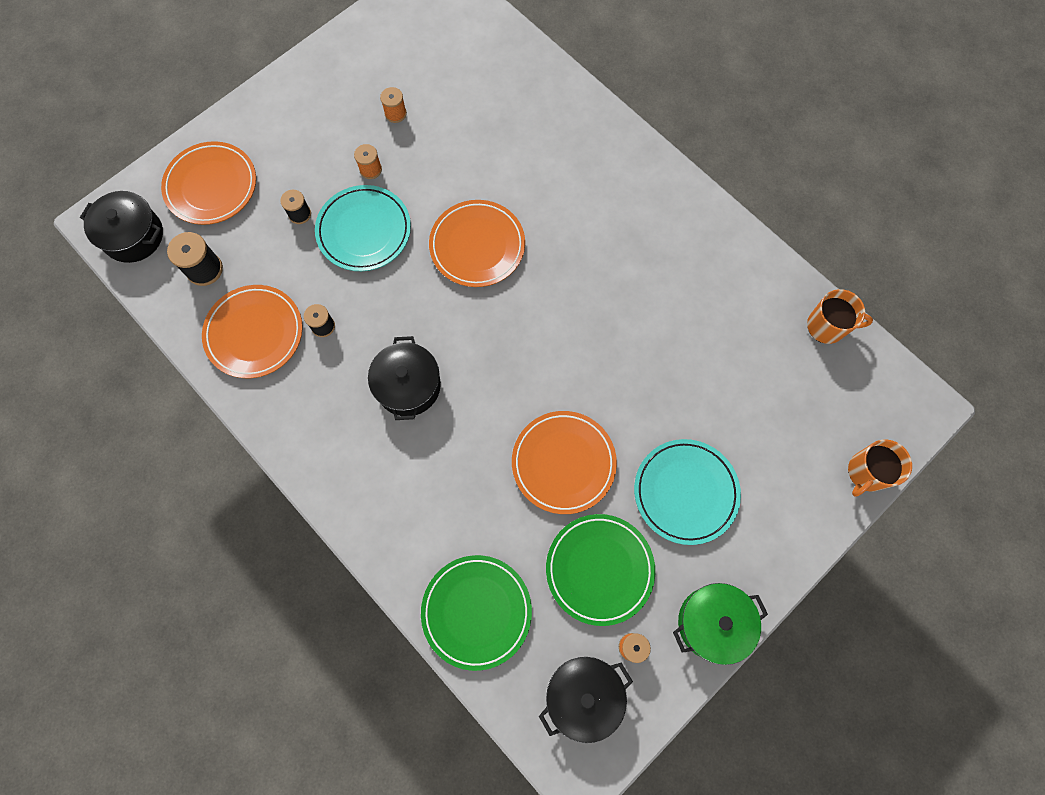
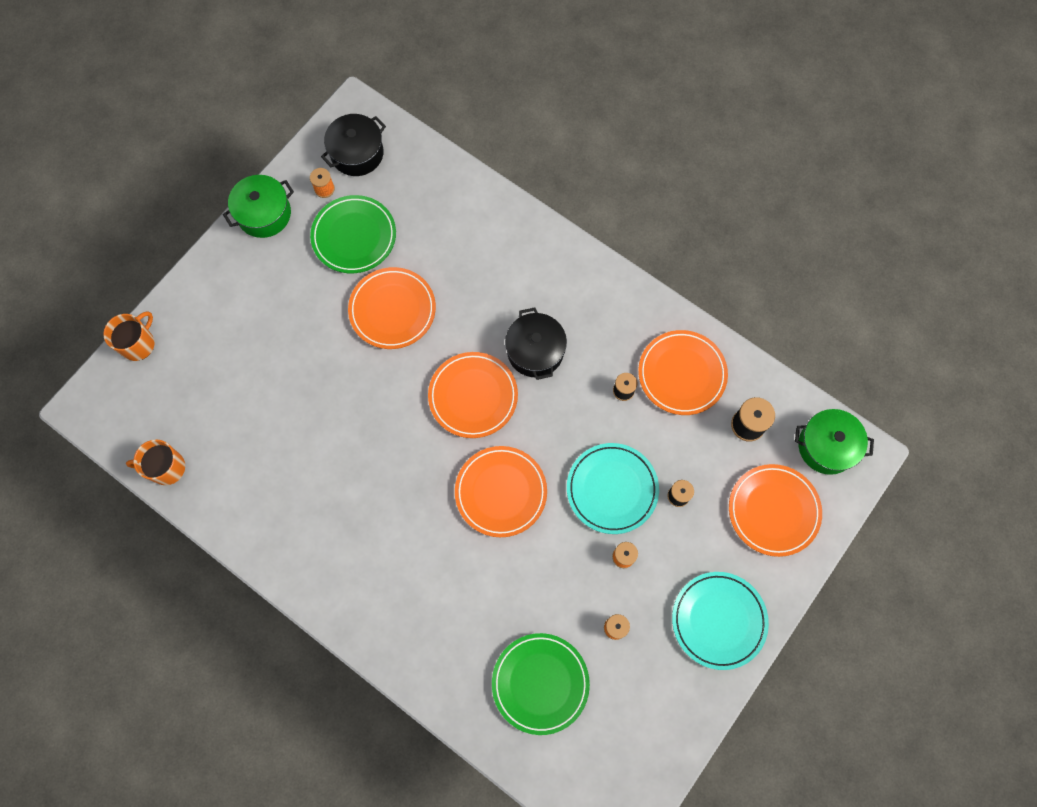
camera: 170 degrees right, 0 degrees up
black pot [80,191,163,263] -> green pot [795,409,874,475]
green plate [421,555,532,671] -> green plate moved to [492,633,590,735]
turquoise plate [634,439,741,545] -> turquoise plate moved to [672,572,769,670]
none -> orange plate [428,352,518,438]

